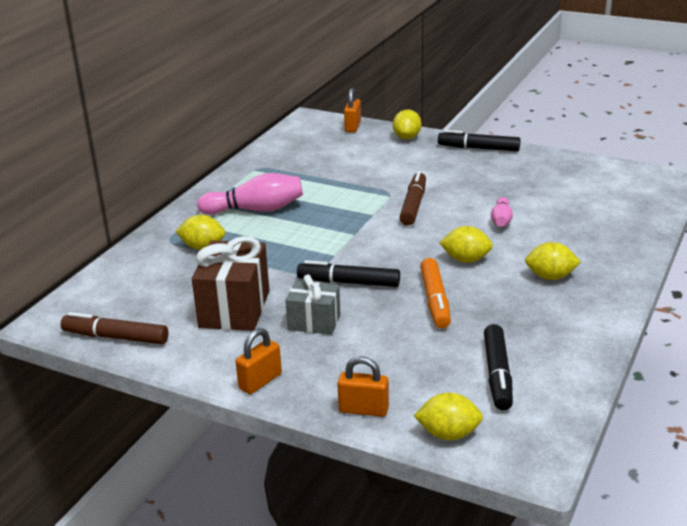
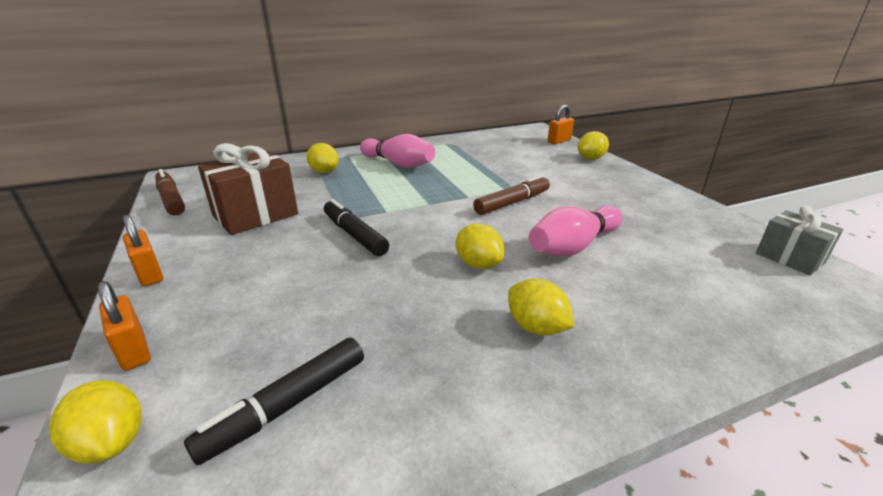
camera: 40 degrees right, 0 degrees up
orange padlock [235,328,282,394] -> orange padlock turned 60 degrees clockwise [123,215,163,286]
grey gift [286,274,341,335] -> grey gift moved to [756,206,843,275]
orange marker [420,258,451,328] -> none
black marker [438,130,520,151] -> none
pink bowling pin [491,197,513,227] -> pink bowling pin [529,206,623,256], size x1.82

